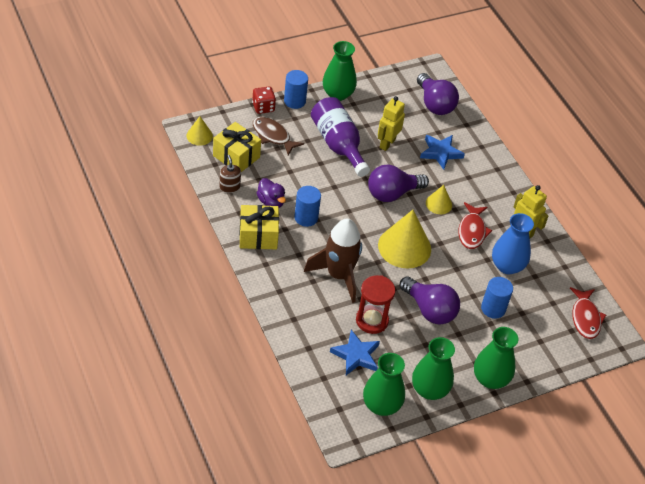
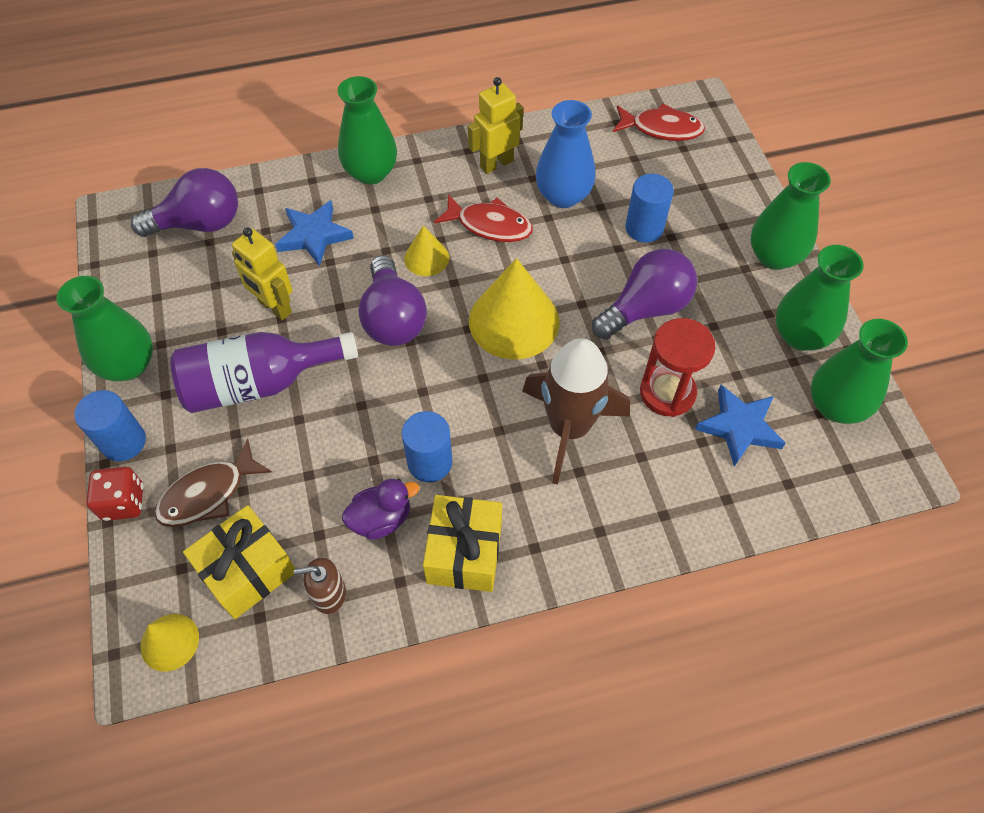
camera: 75 degrees left, 10 degrees up
none -> green vase [338,76,397,185]

